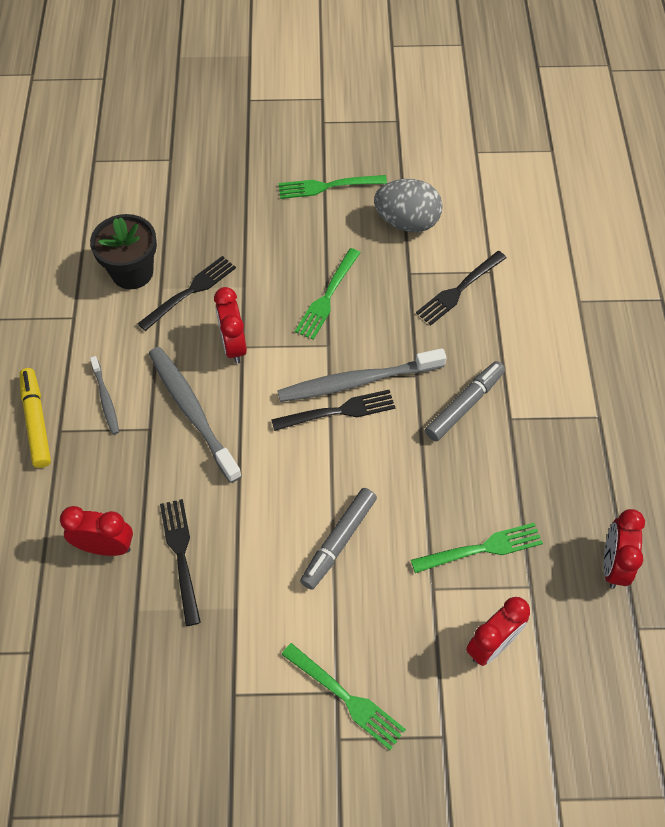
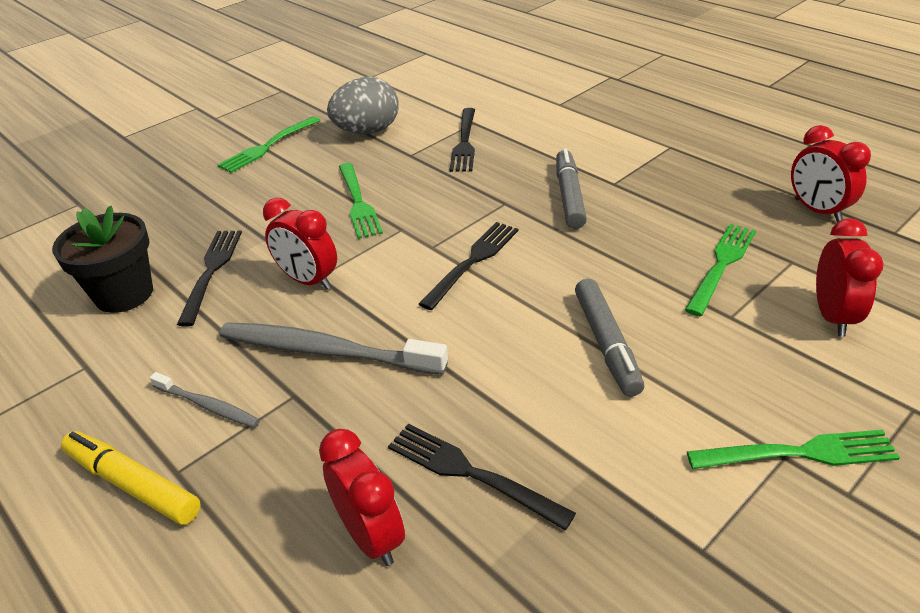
camera: 40 degrees left, 20 degrees down
red clock [60,506,133,556] -> red clock turned 90 degrees clockwise [319,429,405,566]
grey toothbrush [277,348,447,402] -> none

